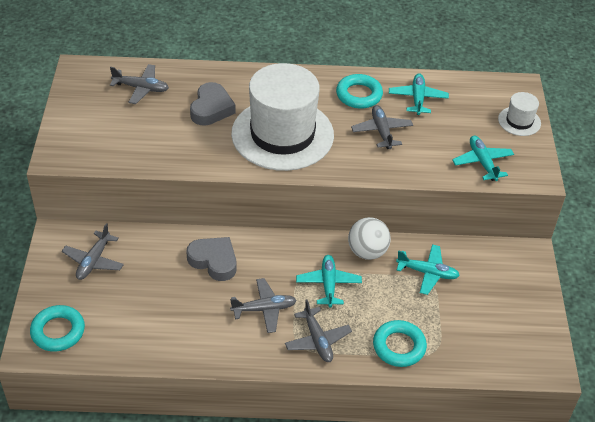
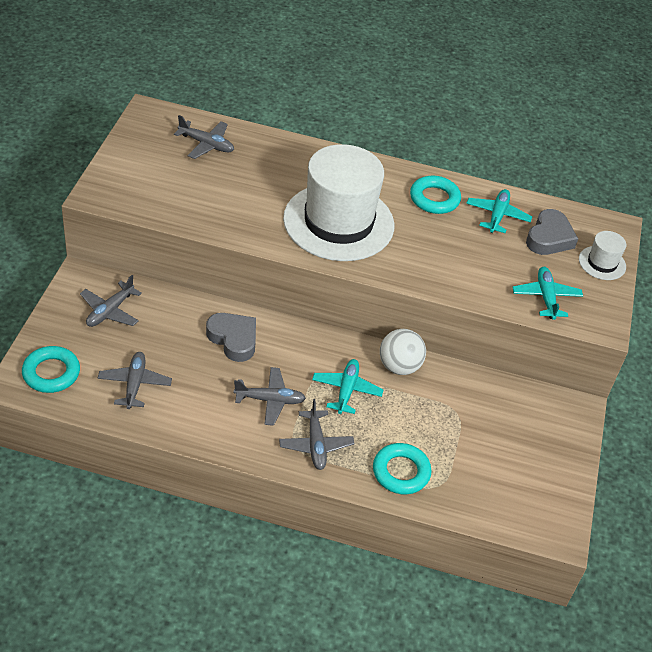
camera: 10 degrees right, 0 degrees up
grey heart [190,82,236,126] -> grey heart moved to [526,209,578,255]
grey plane [351,105,413,149] -> grey plane moved to [98,352,172,409]
turquoise plane [396,244,460,295] -> none

